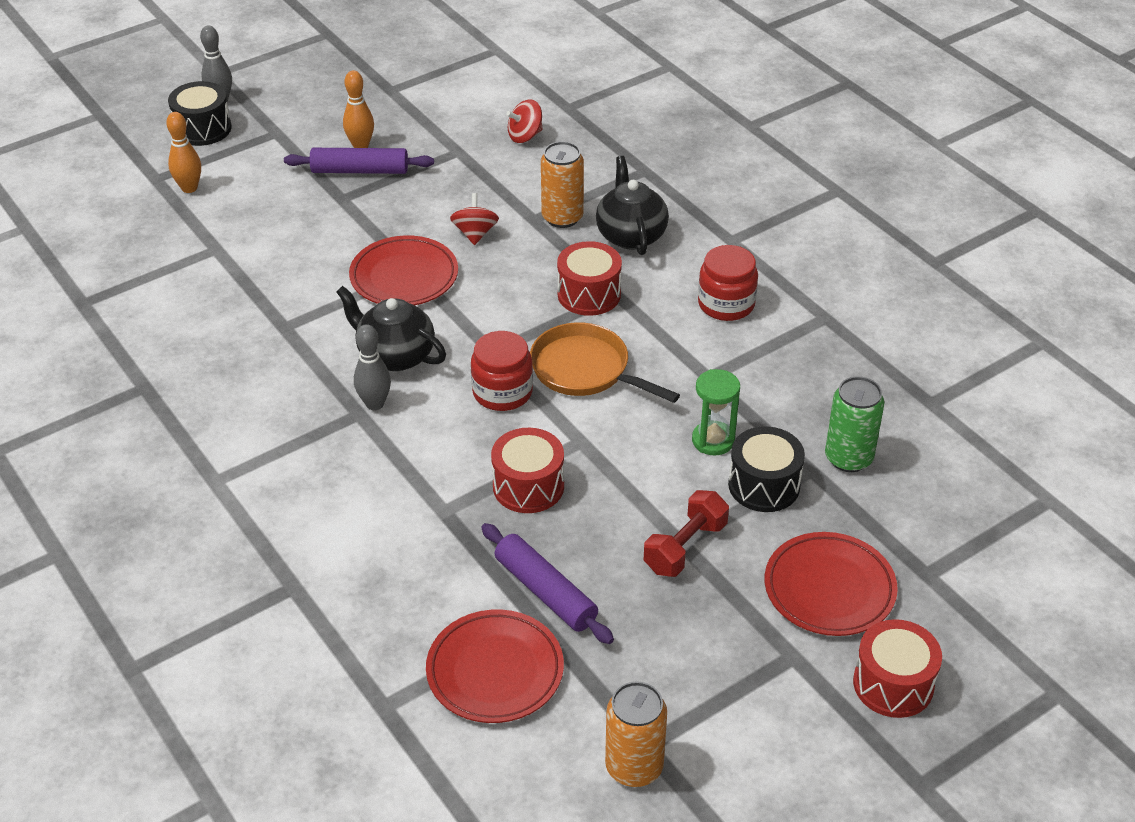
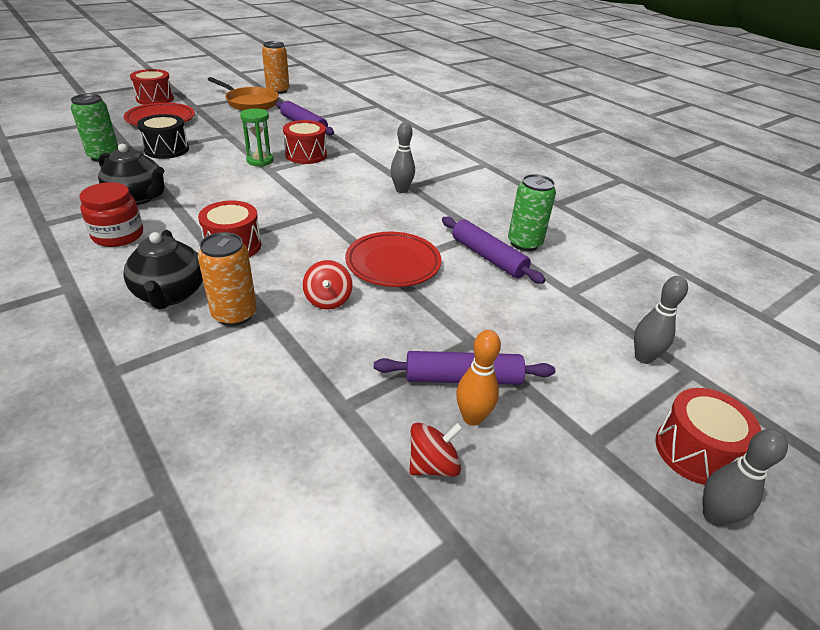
camera: 175 degrees right, 5 degrees down
orange bowling pin [166,112,201,193] -> grey bowling pin [634,276,688,364]
black drum [168,81,232,146] -> red drum [655,388,761,485]
black teapot [336,286,446,371] -> black teapot moved to [98,144,165,205]
red plate [426,609,564,723] -> none
red jar [471,331,533,411] -> none
red spinning top [506,100,542,143] -> red spinning top moved to [409,423,463,477]
orange pan [530,322,680,403] -> orange pan moved to [207,77,279,111]
red dumbbell [644,490,729,577] -> none
green hourglass [692,369,740,455] -> green hourglass moved to [240,108,273,167]
none -> purple rolling pin [442,217,546,284]
none -> green can [508,174,556,251]

